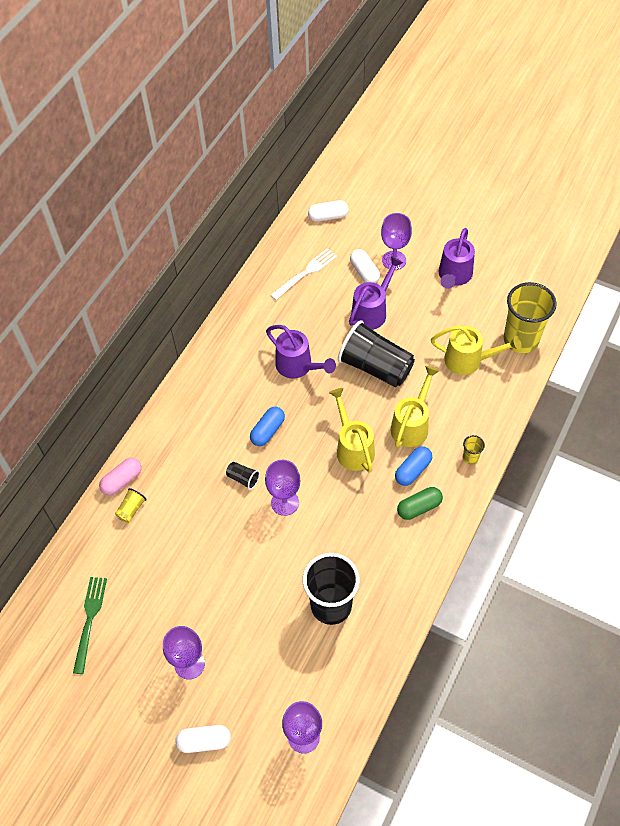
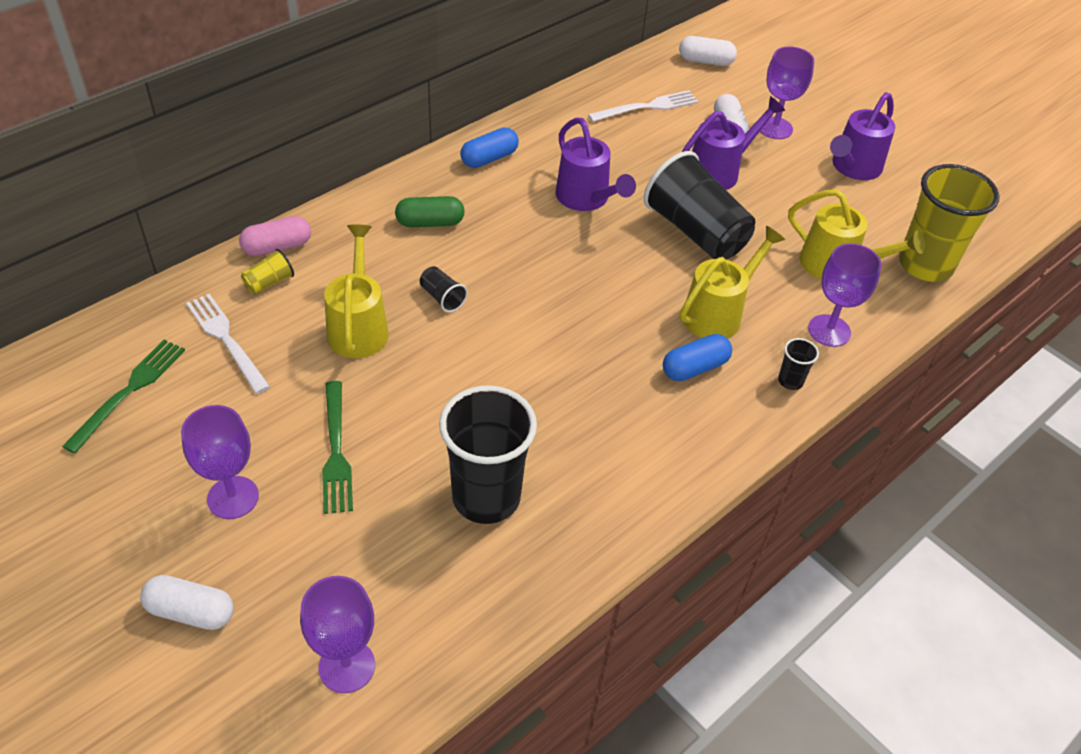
camera: 15 degrees right, 10 degrees down
blue capsule [250,407,285,446] -> blue capsule moved to [460,127,519,168]
purple goblet [265,460,301,516] -> purple goblet moved to [808,243,881,347]
yellow watering can [329,388,375,473] -> yellow watering can moved to [324,225,389,358]
green capsule [397,487,443,520] -> green capsule moved to [395,196,465,227]
yellow cup [463,435,485,465] -> black cup [778,338,819,390]
none -> white fork [186,294,270,394]
none -> green fork [322,381,353,514]

